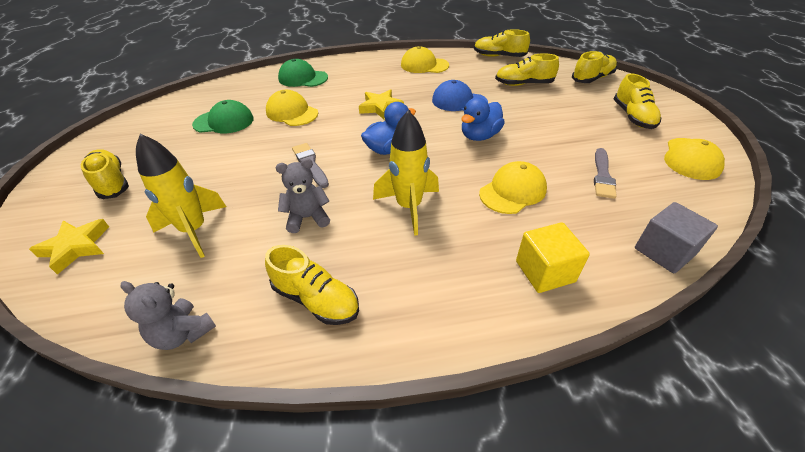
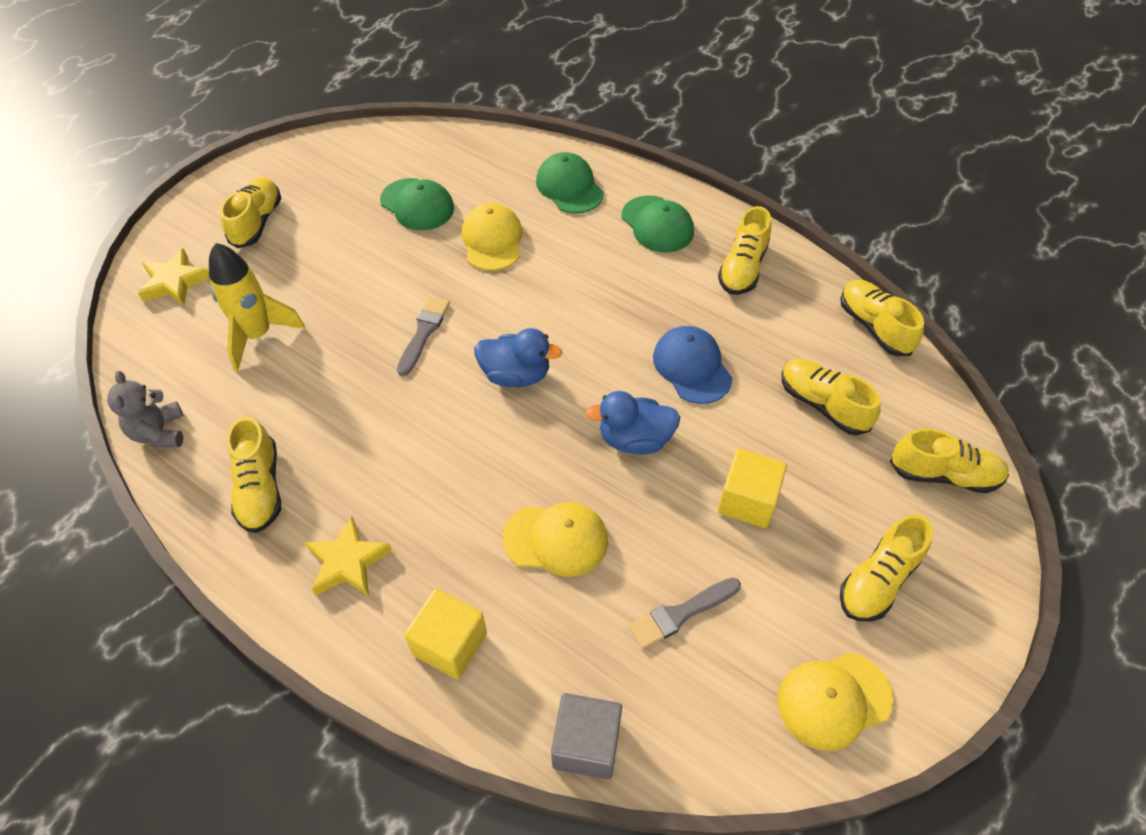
camera: 45 degrees right, 10 degrees up
grey teddy bear [276,158,330,233] -> none
yellow star [359,89,404,119] -> yellow star moved to [305,516,392,596]
yellow rocket [373,110,439,236] -> none
yellow cap [401,46,449,73] -> yellow shoe [718,206,772,295]
none -> green cap [622,195,694,253]
none -> yellow cube [718,448,787,528]

